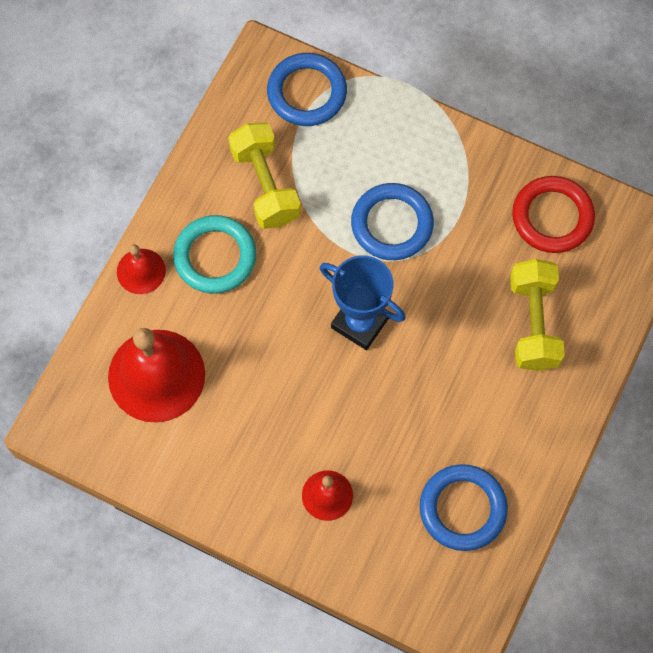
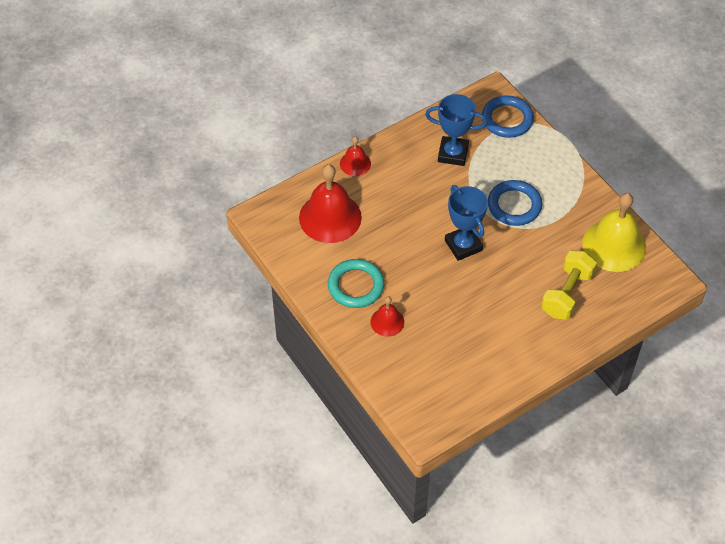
camera: 30 degrees right, 15 degrees down
turquoise ring [173,215,256,294] -> turquoise ring moved to [328,259,384,308]
yellow dumbbell [228,122,301,229] -> blue trophy [425,94,487,166]
blue ring [420,464,508,551] -> none
red ring [512,176,595,253] -> yellow bell [582,193,646,272]

